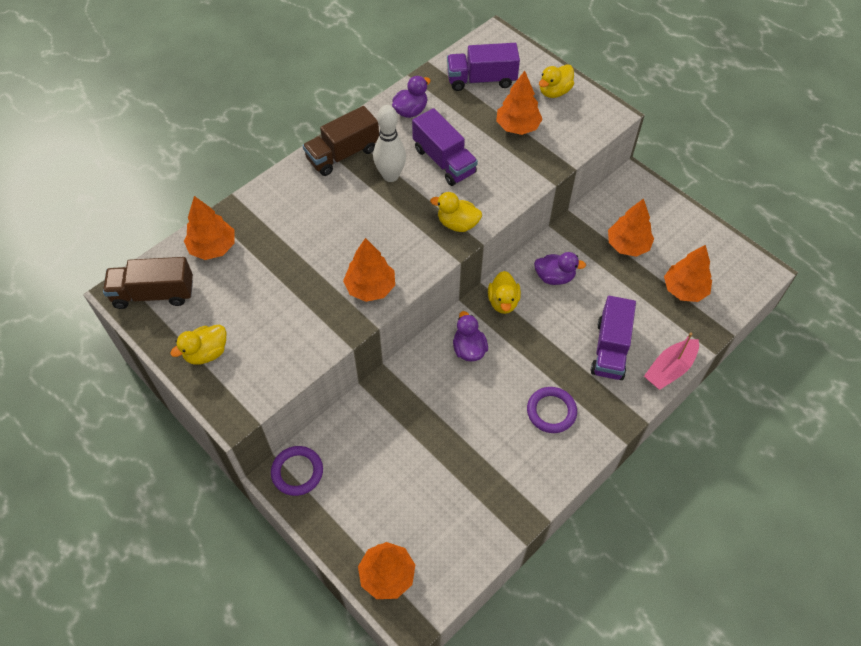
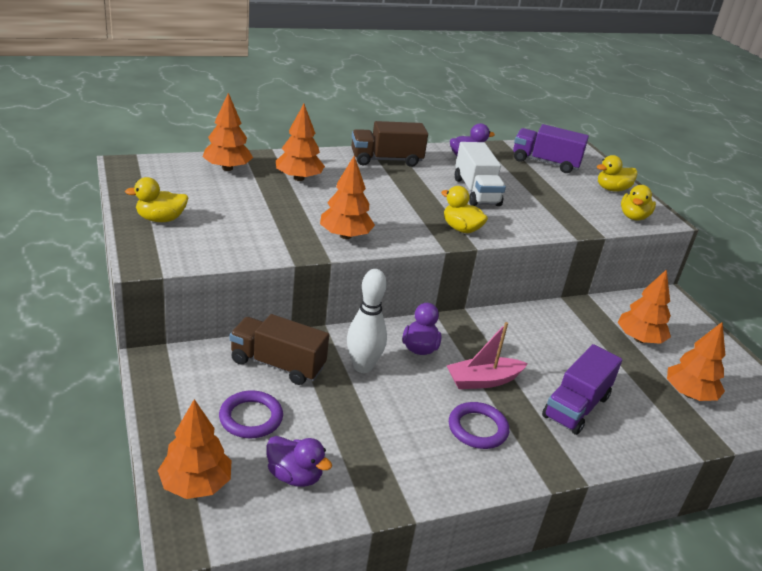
camera: 20 degrees right, 25 degrees down
brown truck [103,257,193,309] -> brown truck moved to [230,314,329,385]
purple ring [271,446,323,496] -> purple ring moved to [219,390,283,438]
white bowling pin [373,105,406,182] -> white bowling pin moved to [347,269,387,373]
purple truck [412,108,478,186] -> white truck [455,142,506,206]
yellow duck [488,271,521,314] -> yellow duck moved to [621,185,656,220]
orange tree [496,71,542,135] -> orange tree moved to [276,104,325,181]
purple duck [534,252,586,285] -> purple duck moved to [267,436,332,487]
pink boat [644,332,699,390] -> pink boat moved to [446,322,528,389]

